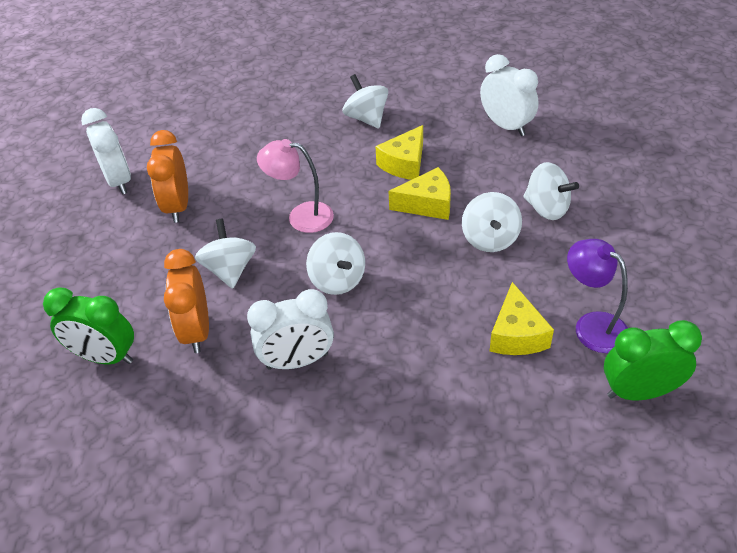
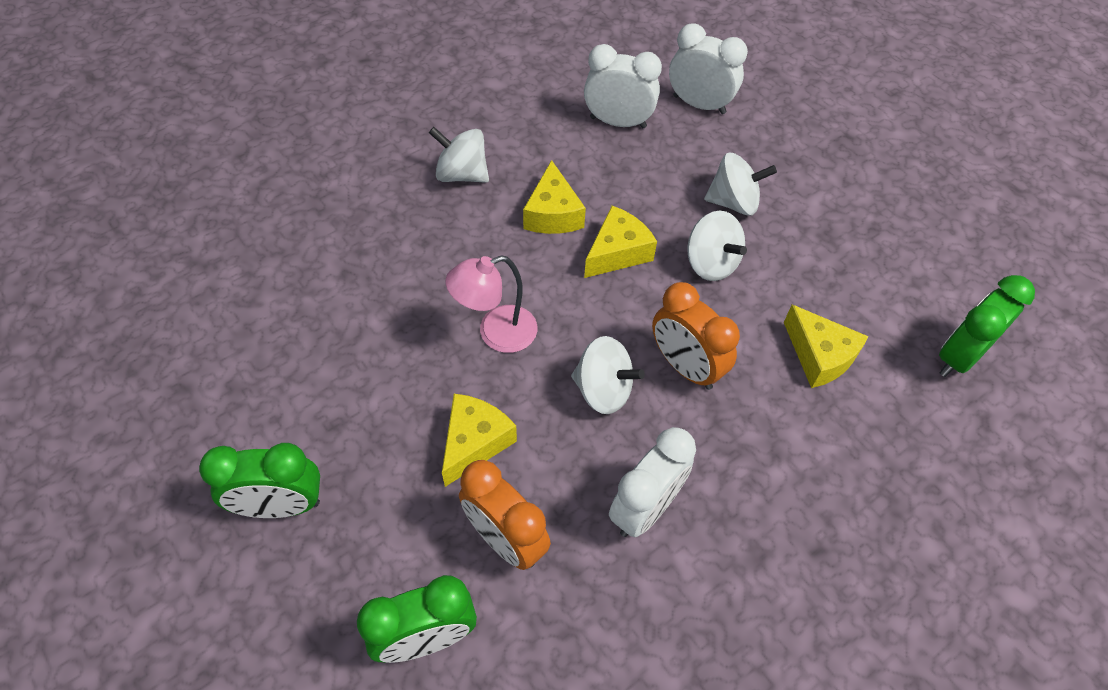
camera: 40 degrees left, 10 degrees up
white clock [81,108,131,195] -> white clock moved to [669,24,748,114]
orange clock [147,130,188,223] -> orange clock moved to [652,282,740,390]
white spinning top [195,219,256,289] -> yellow cheese [442,394,517,487]
purple lamp [567,239,628,353] -> none
none -> green clock [199,443,320,518]

